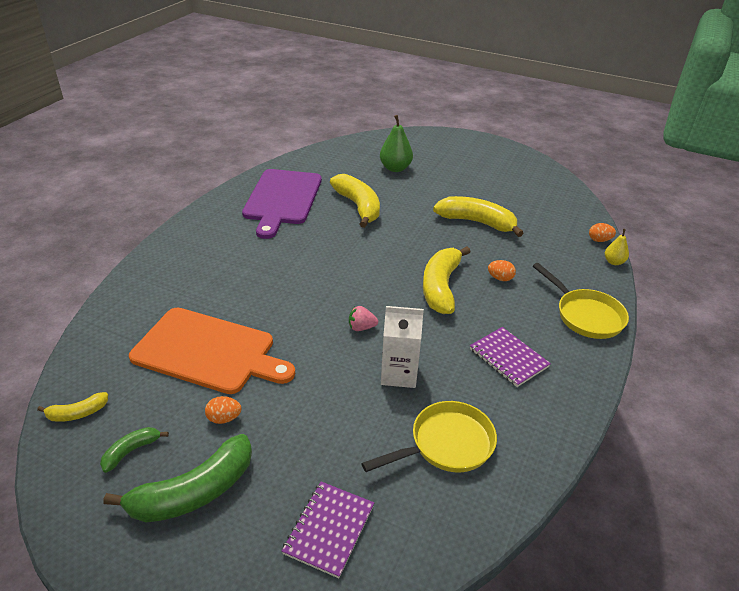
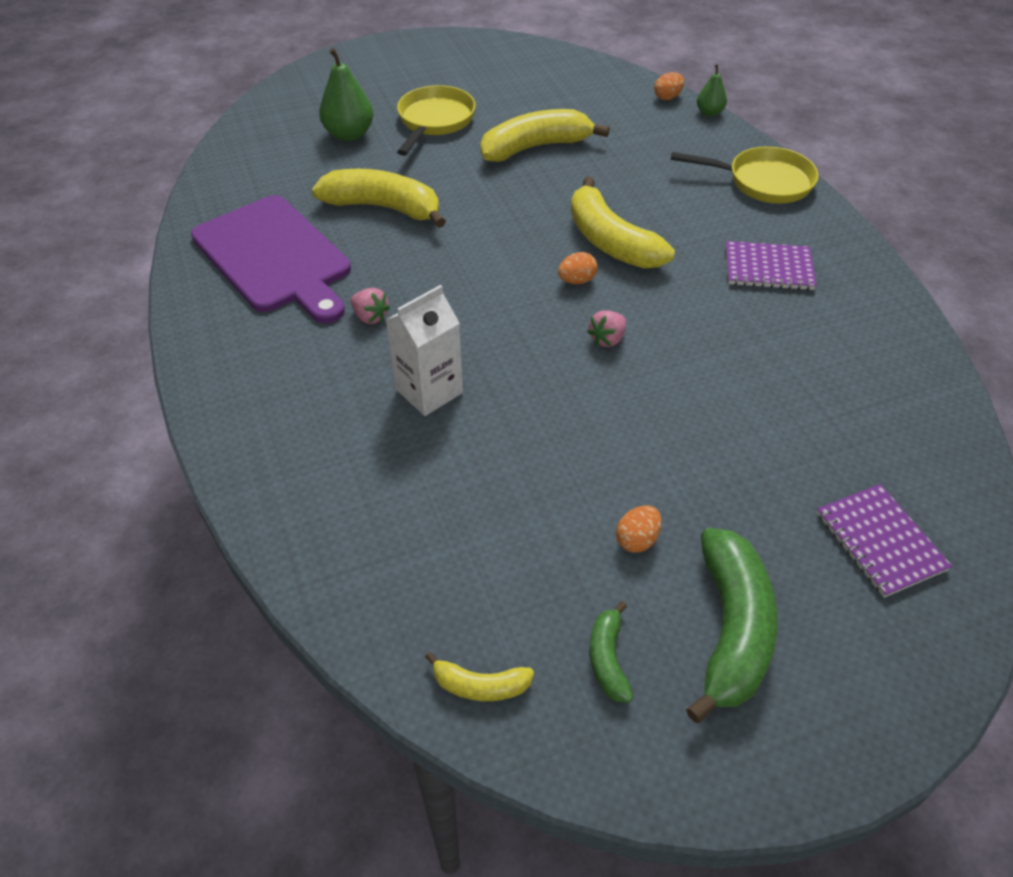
camera: 45 degrees left, 10 degrees up
yellow banana [37,392,108,422] -> yellow banana turned 75 degrees clockwise [425,652,534,701]
orange cutting board [129,308,295,394] -> none
yellow pan [361,401,497,472] -> yellow pan moved to [397,85,476,156]
white carton [381,306,424,388] -> white carton moved to [386,285,463,416]
orange egg [488,260,516,281] -> orange egg moved to [558,252,597,284]
yellow pear [605,229,629,265] -> green pear [697,64,727,116]
none -> pink strawberry [351,288,390,324]

